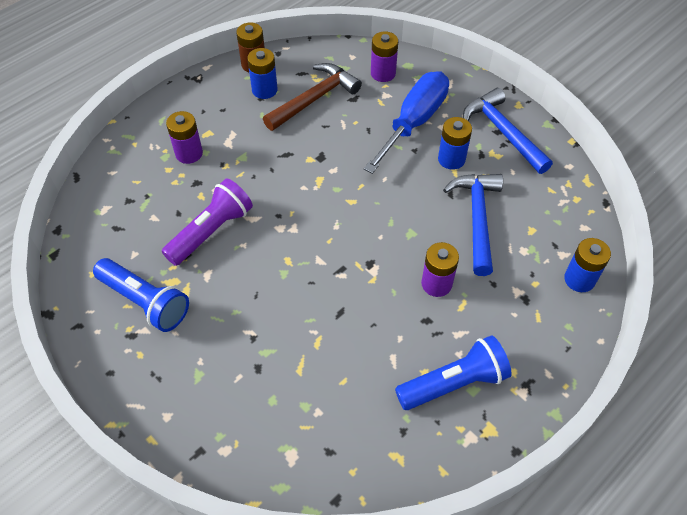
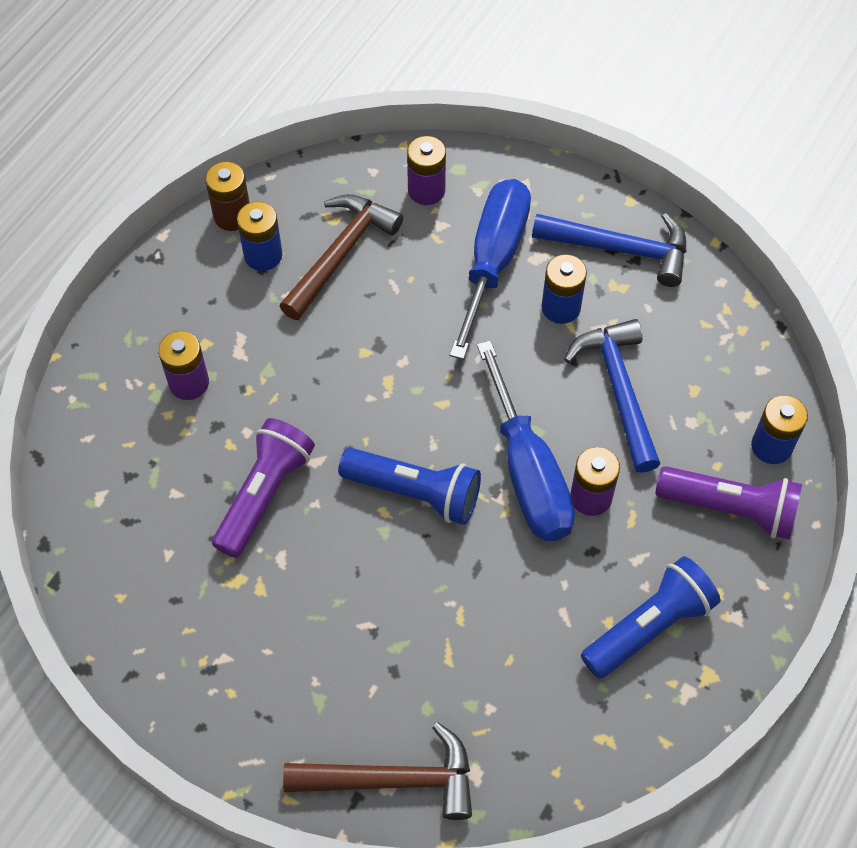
camera: 15 degrees left, 5 degrees up
blue flashlight [93,258,189,332] -> blue flashlight moved to [338,448,481,525]
blue hammer [463,88,553,174] -> blue hammer turned 150 degrees clockwise [532,213,686,287]
none -> brown hammer [283,723,472,820]
none -> blue screwdriver [477,340,575,541]
none -> purple flashlight [655,466,802,540]

